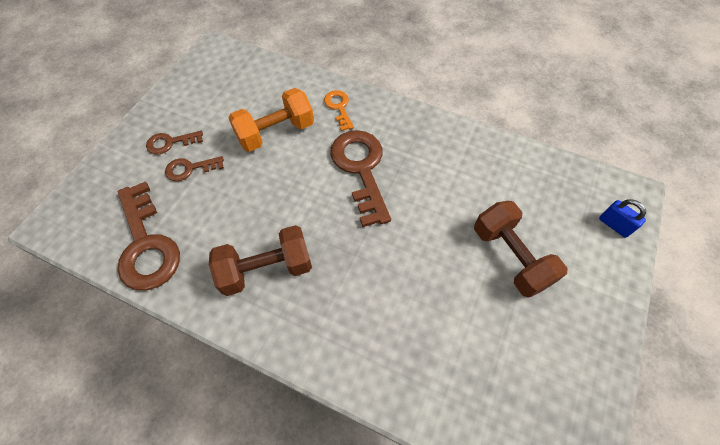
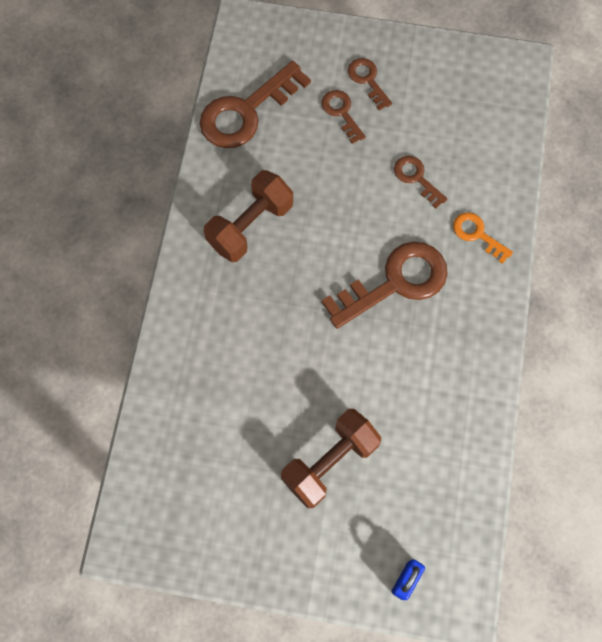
camera: 75 degrees right, 10 degrees up
brown dumbbell [209,225,312,296] -> brown dumbbell turned 75 degrees clockwise [204,170,293,262]
orange dumbbell [229,88,314,152] -> brown key [394,156,448,209]
orange key [324,90,354,131] -> orange key turned 105 degrees counterclockwise [453,212,513,264]

